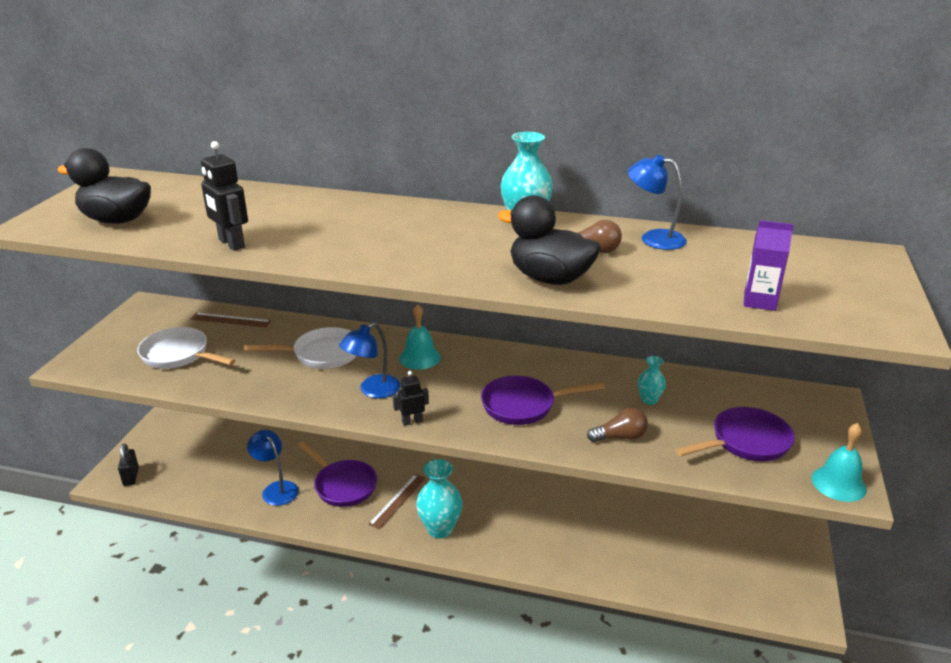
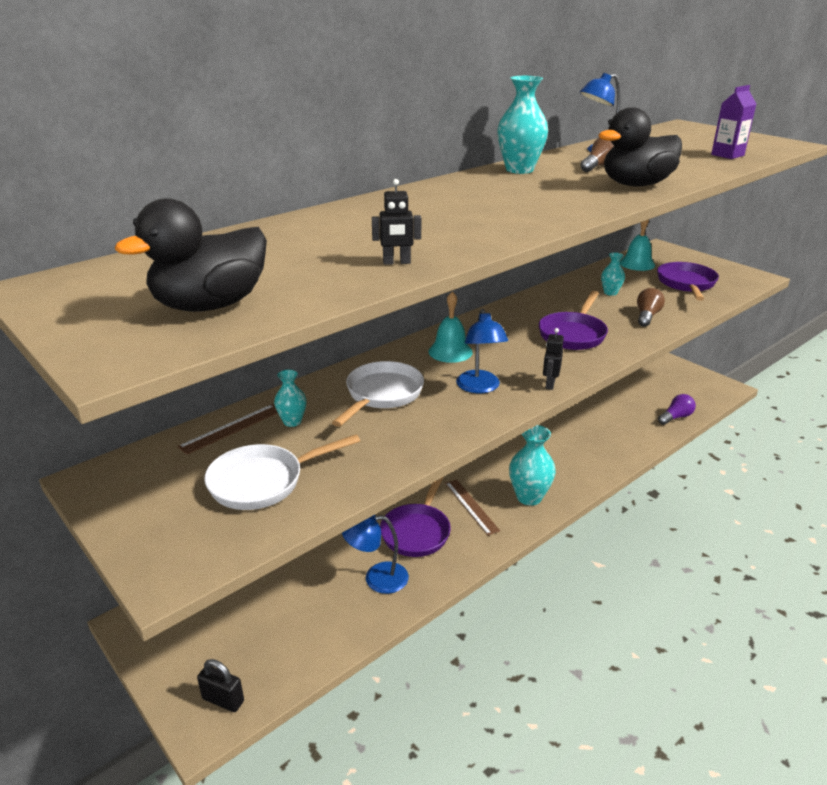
camera: 55 degrees left, 0 degrees up
black robot [201,141,248,251] -> black robot [372,179,421,265], size x0.61
purple pan [298,442,377,507] -> purple pan turned 120 degrees clockwise [380,477,451,557]
turquoise bell [812,423,867,502] -> turquoise bell moved to [620,220,655,271]
none -> turquoise vase [274,370,307,427]
none -> purple light bulb [658,394,696,425]

